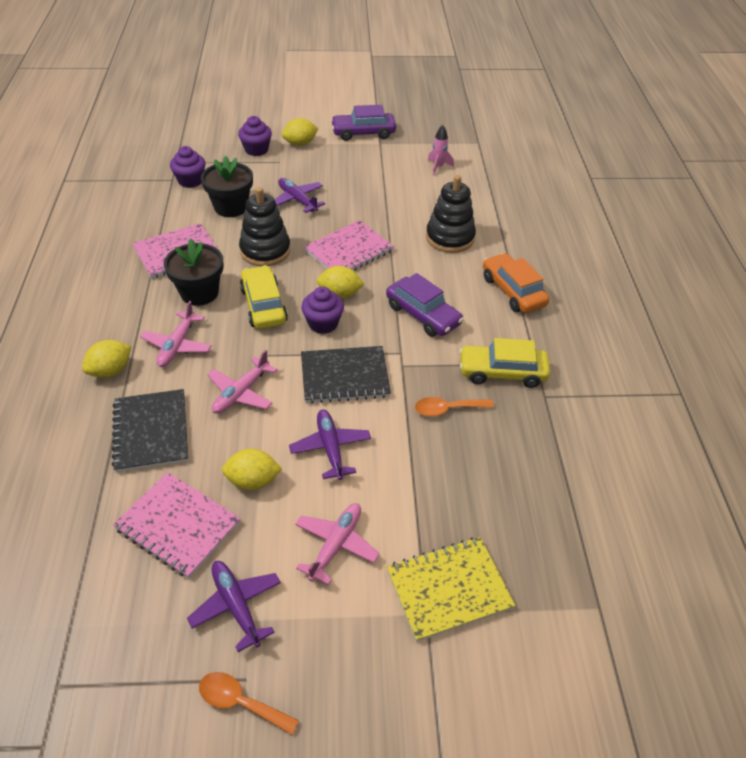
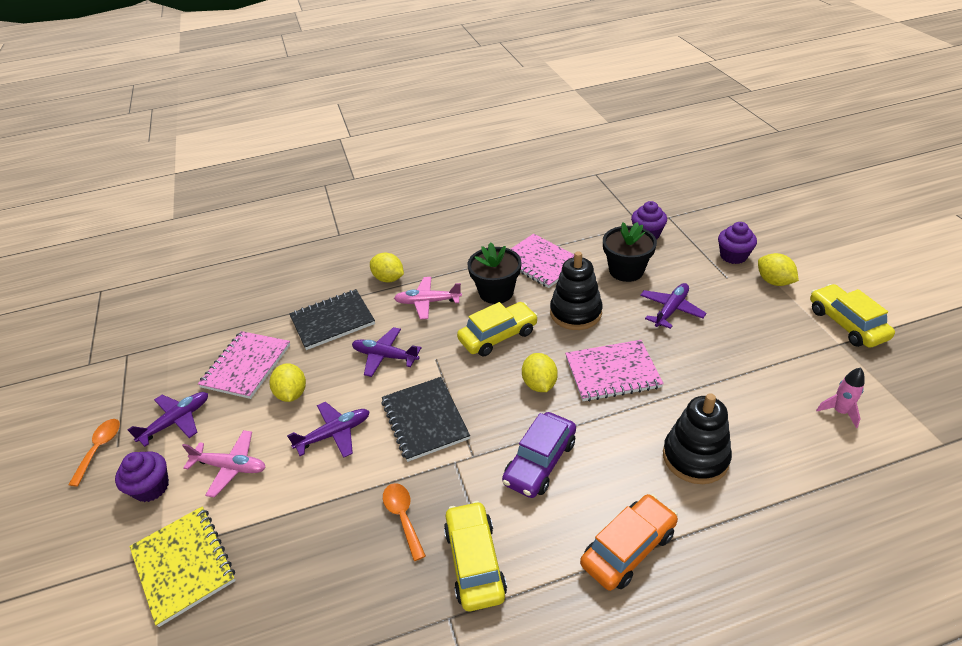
camera: 80 degrees right, 5 degrees down
pink plane [207,350,277,414] -> purple plane [352,327,422,377]
purple cupcake [301,287,344,334] -> purple cupcake moved to [115,451,169,502]
pink notebook [304,220,394,271] -> pink notebook turned 45 degrees counterclockwise [565,340,664,402]
purple car [331,105,396,141] -> yellow car [810,284,895,348]

